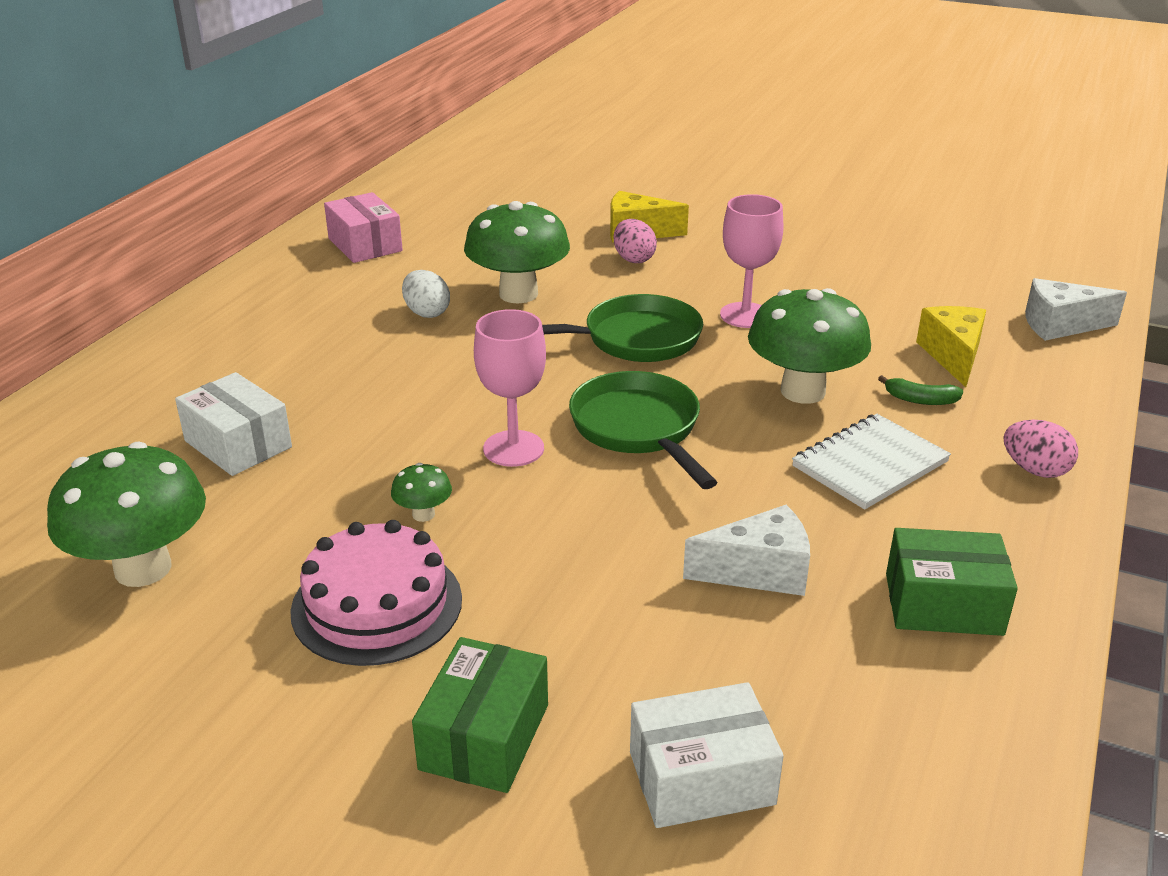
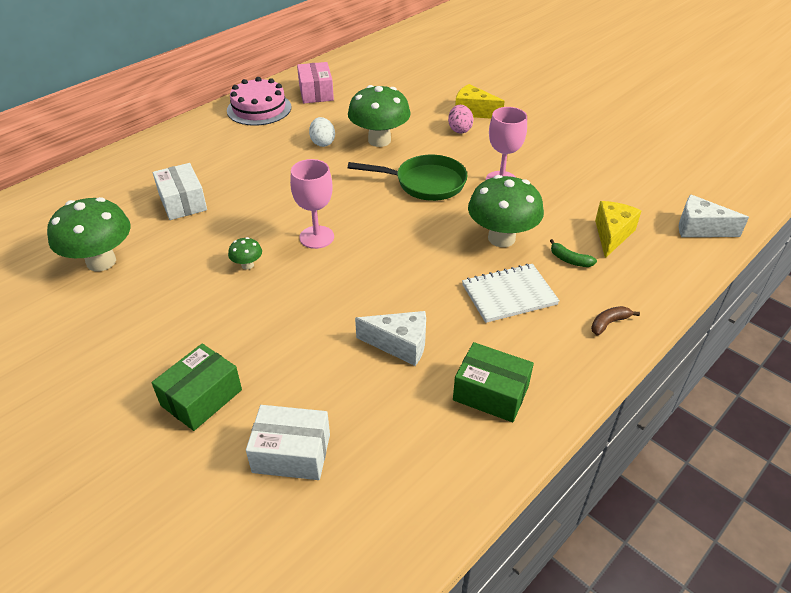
camera: 20 degrees right, 10 degrees up
pink cake [290,520,462,666] -> pink cake moved to [227,77,291,126]
green pan [569,371,718,489] -> none
pink egg [1003,419,1078,478] -> brown banana [591,306,640,336]

